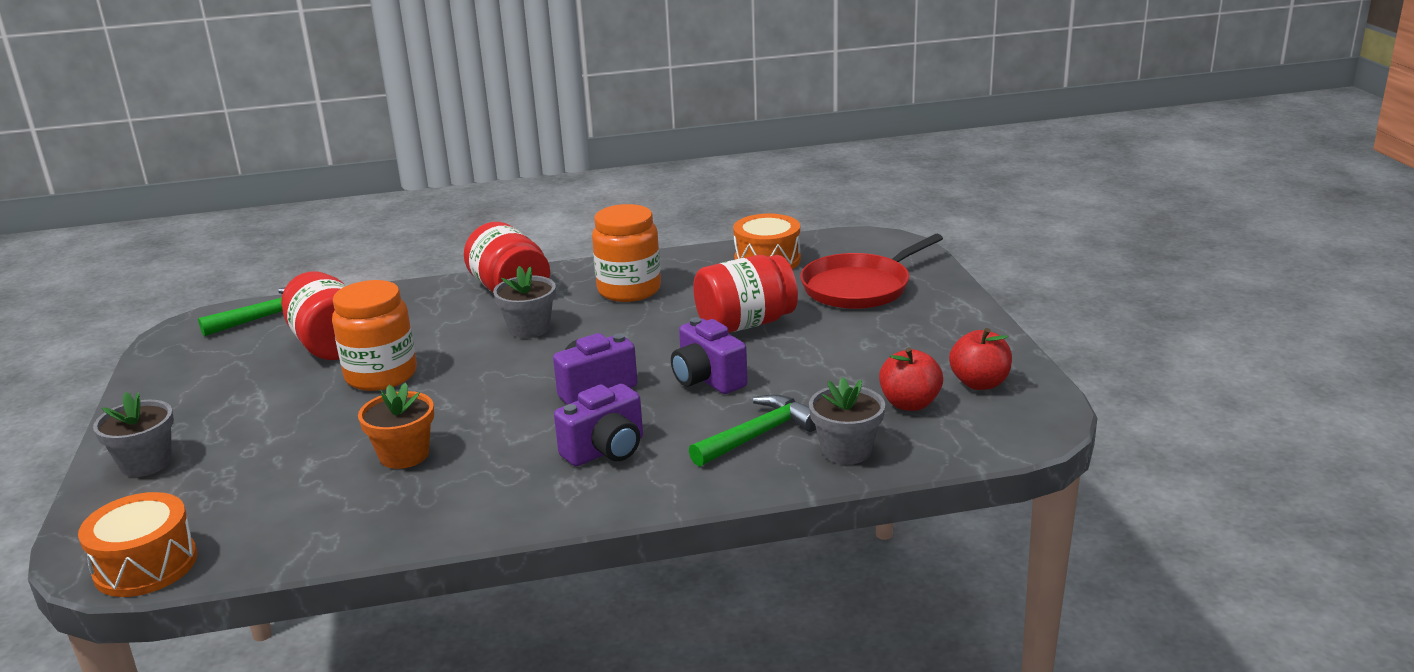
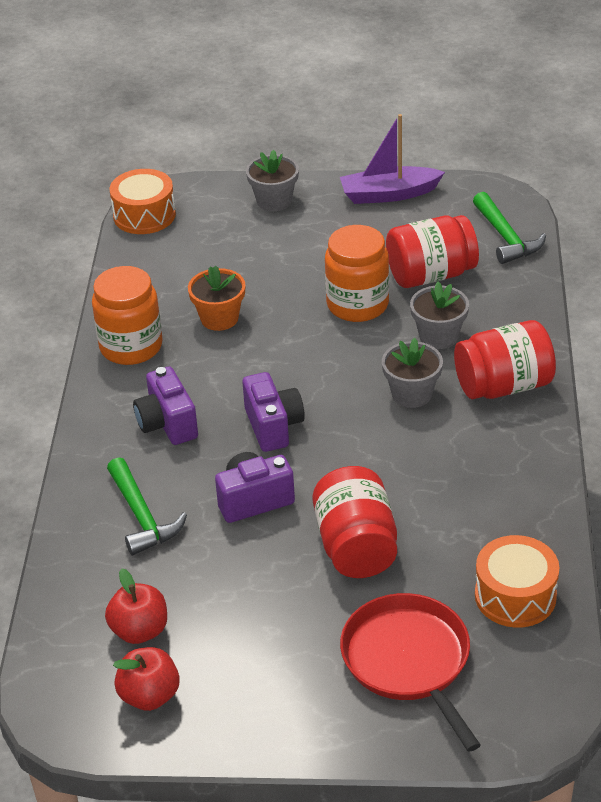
camera: 105 degrees right, 15 degrees up
orange jar [592,204,661,302] -> orange jar moved to [92,266,163,365]
grey flower pot [809,377,885,464] -> grey flower pot moved to [410,281,469,349]
none -> purple boat [340,114,445,204]

